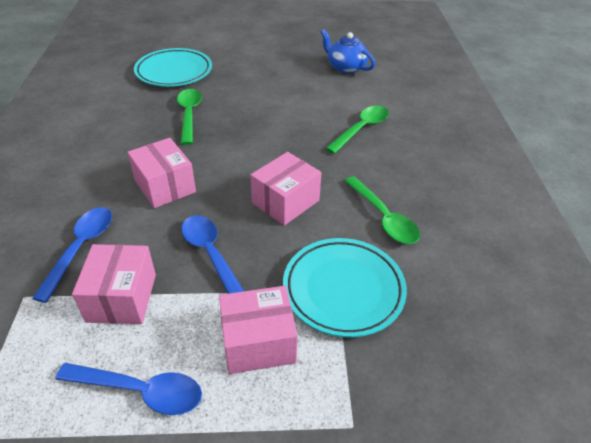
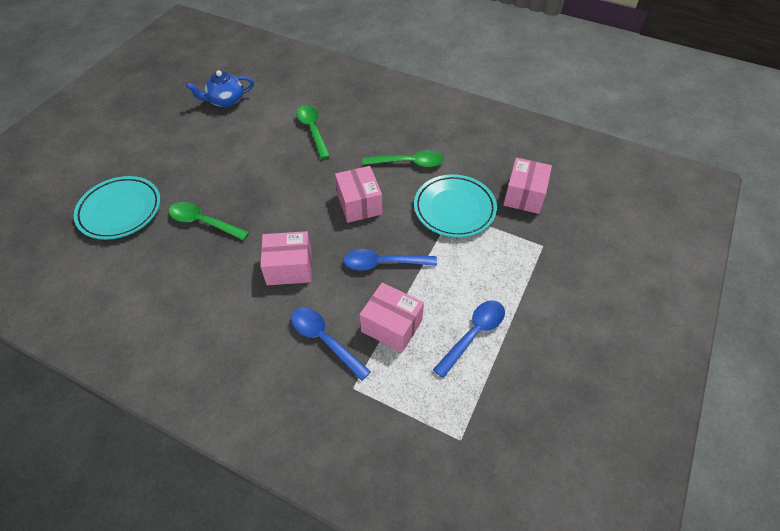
camera: 60 degrees left, 10 degrees up
pink box [219,286,298,374] -> pink box moved to [503,158,552,214]

